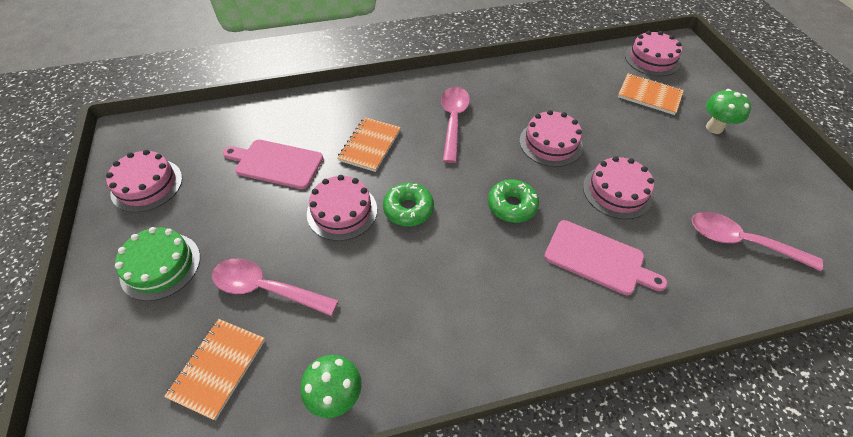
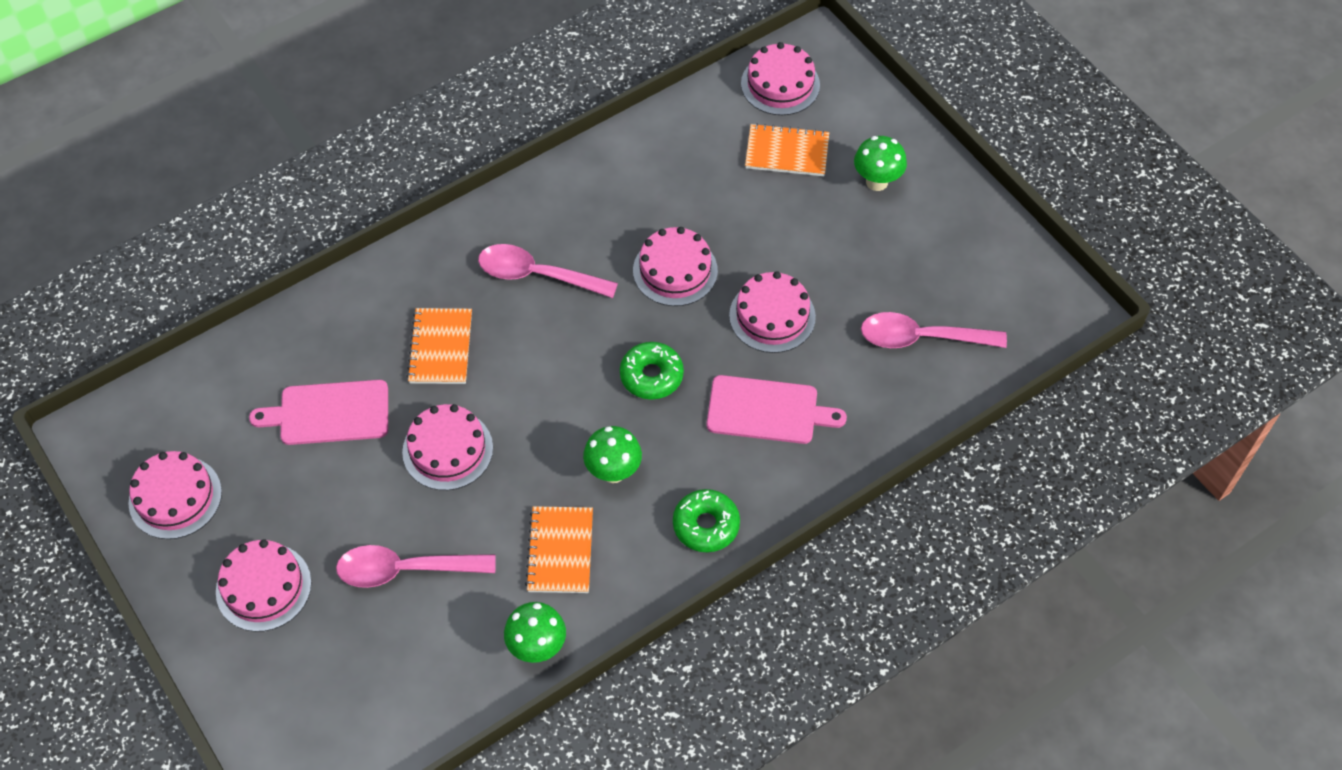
camera: 20 degrees left, 5 degrees up
green cake [115,227,200,301] -> pink cake [216,539,311,632]
orange notebook [164,319,265,420] -> orange notebook moved to [525,506,593,593]
green donut [383,183,434,226] -> green donut moved to [673,489,740,552]
pink spoon [441,87,470,163] -> pink spoon turned 60 degrees counterclockwise [478,244,618,298]
none -> green mushroom [583,426,642,483]

